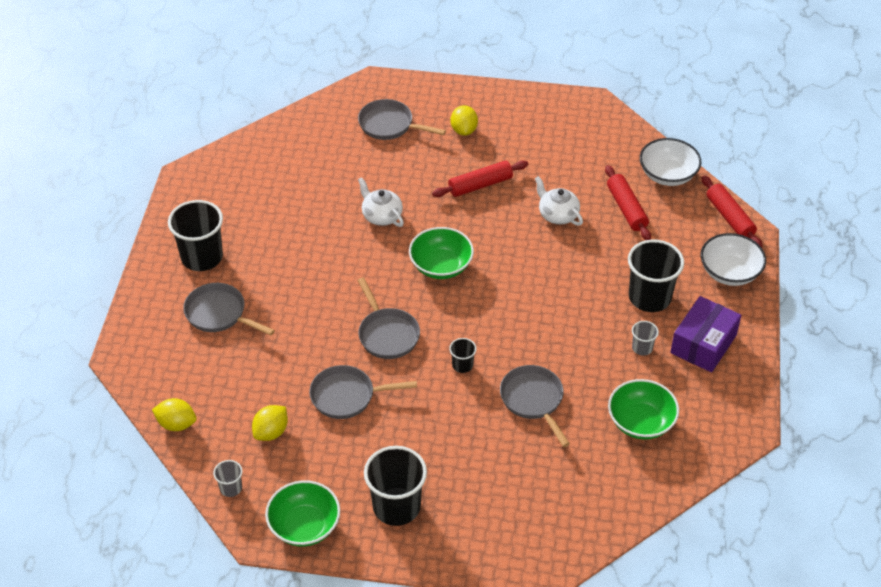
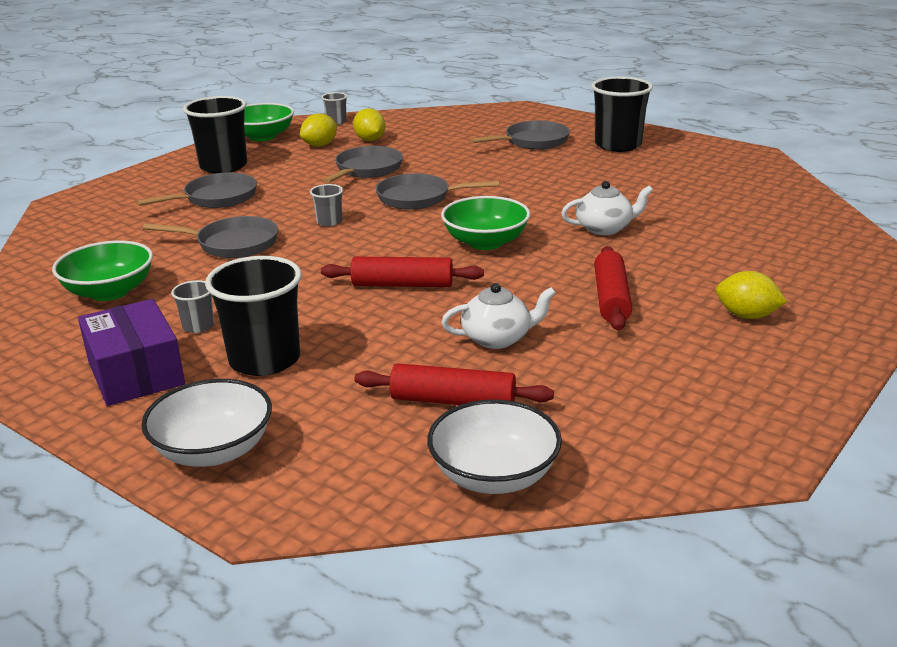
camera: 120 degrees right, 20 degrees down
yellow lemon [152,398,197,431] -> yellow lemon moved to [300,114,337,147]
grey pan [358,99,446,140] -> grey pan moved to [136,172,257,208]
black cup [449,338,477,373] -> grey cup [310,184,343,226]
red rolling pin [702,176,763,248] -> red rolling pin moved to [321,257,484,287]

